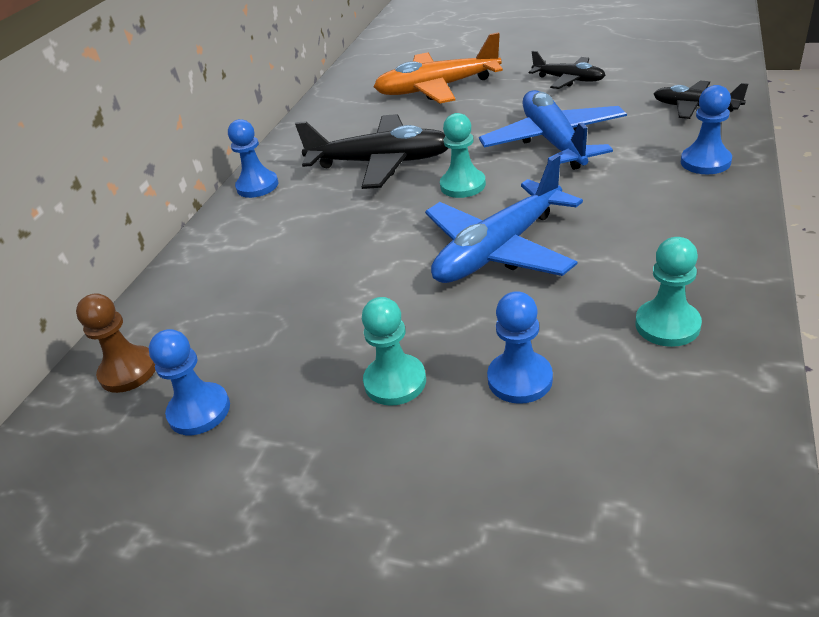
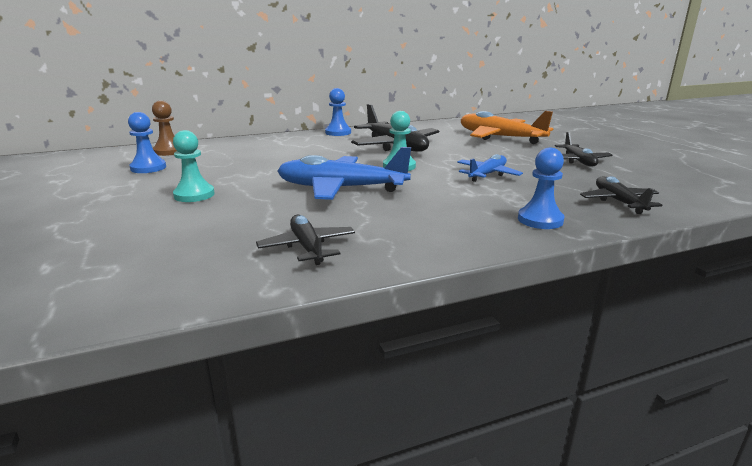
camera: 45 degrees right, 15 degrees down
blue plane [479,90,627,170] -> blue plane [457,154,523,182], size x0.58
blue pawn [487,291,553,404] -> none
turquoise pawn [635,237,702,347] -> black plane [256,215,355,265]

